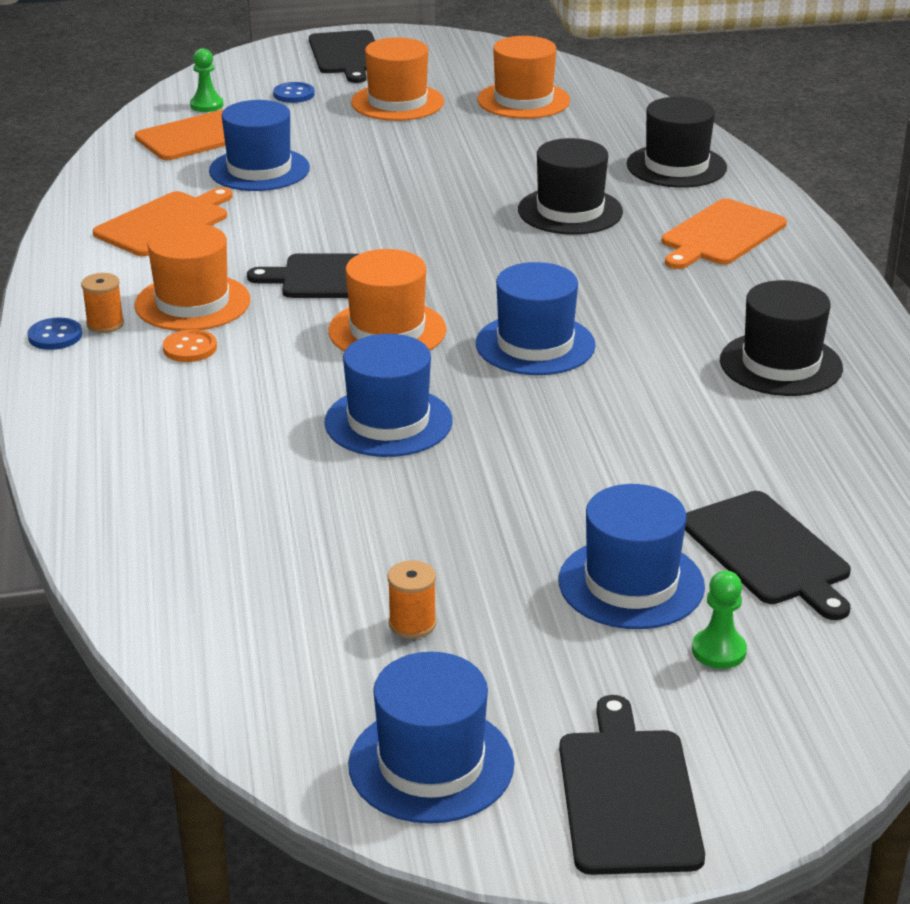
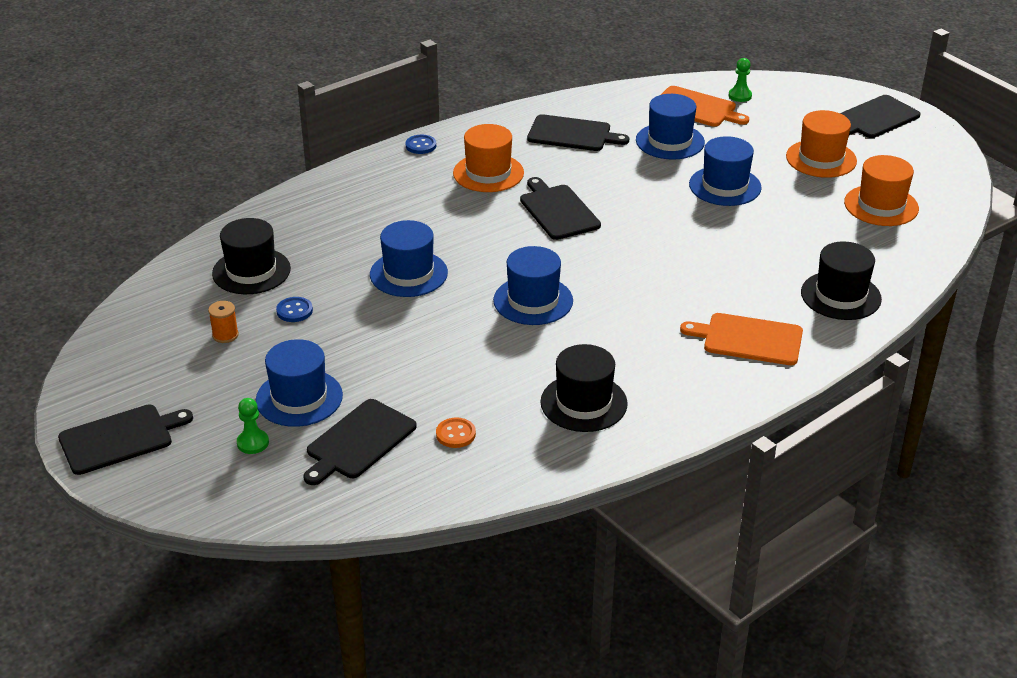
camera: 65 degrees right, 5 degrees up
orange spool [81,273,124,333] -> none
orange cutting board [93,187,233,256] -> black cutting board [527,114,629,151]
orange button [163,329,217,362] -> orange button moved to [436,417,476,448]
blue button [273,82,315,103] -> blue button moved to [276,297,313,322]
orange hat [328,249,446,352] -> none
blue hat [348,652,514,824] -> blue hat moved to [689,136,762,206]
black hat [518,138,623,235] -> black hat moved to [212,218,291,294]

